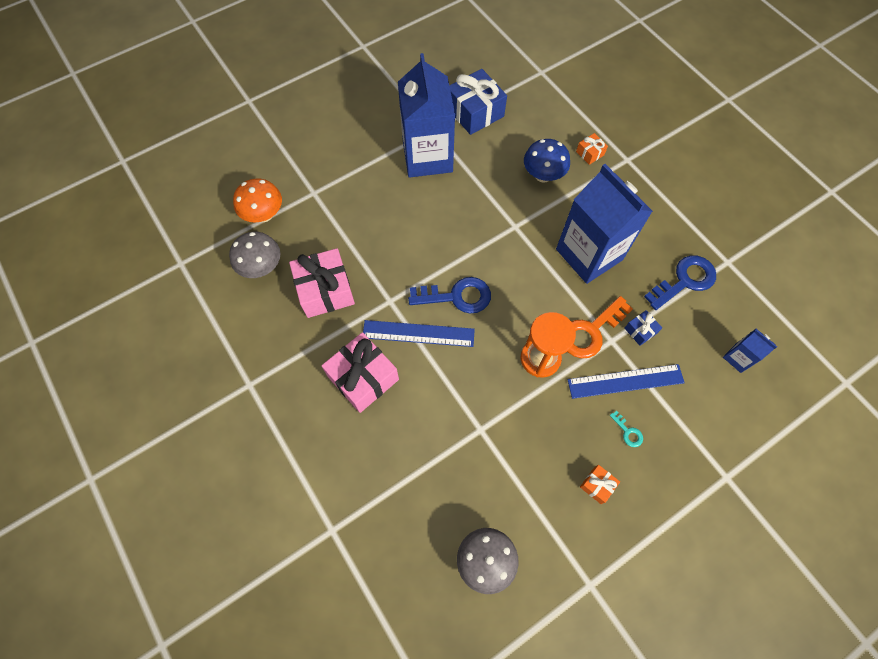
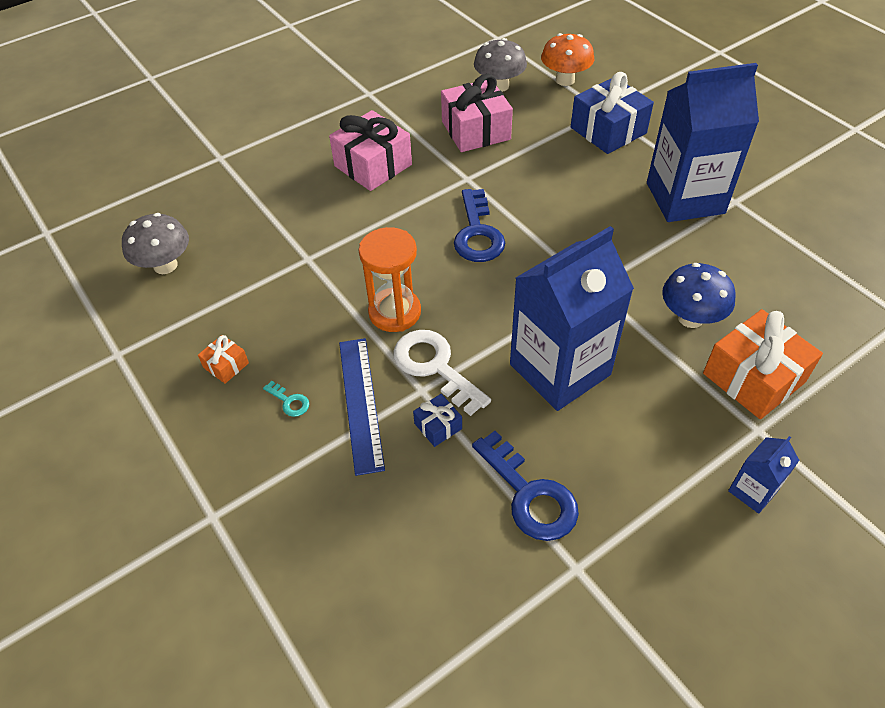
camera: 90 degrees right, 15 degrees down
blue ruler [363,320,475,347] -> none
blue gift [449,69,507,135] -> blue gift moved to [571,72,654,154]
orange key [567,296,633,358] -> white key [393,330,491,416]
orange gift [576,133,608,165] -> orange gift [703,309,823,419], size x2.13
turquoise key [610,411,643,447] -> turquoise key turned 105 degrees counterclockwise [263,381,309,417]
blue carton [723,329,777,373] -> blue carton moved to [728,436,800,514]

